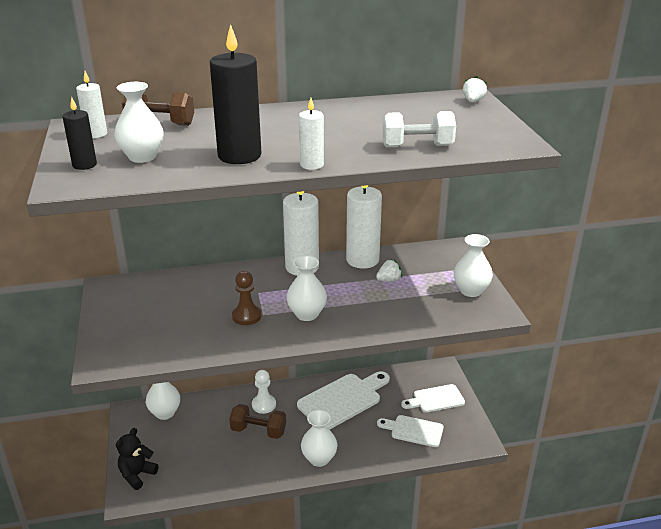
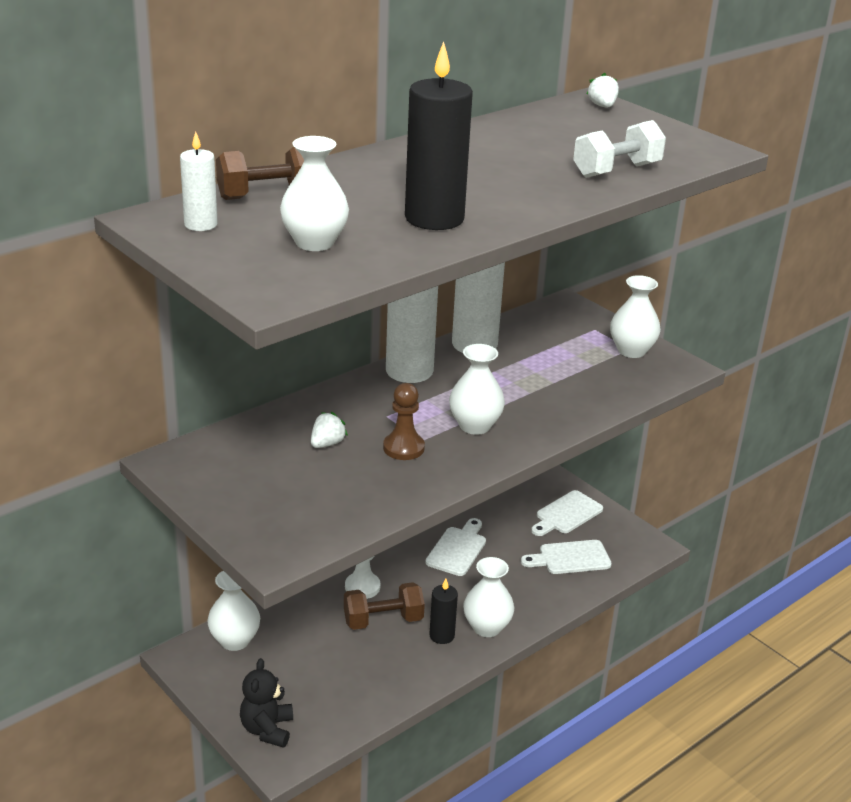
camera: 30 degrees left, 0 degrees up
black candle [62,97,97,170] -> black candle moved to [430,579,458,644]
white cutting board [297,371,390,430] -> white cutting board [425,518,486,576], size x0.62
white candle [299,98,324,170] -> none
white strawberry [376,259,402,281] -> white strawberry moved to [311,412,348,448]

